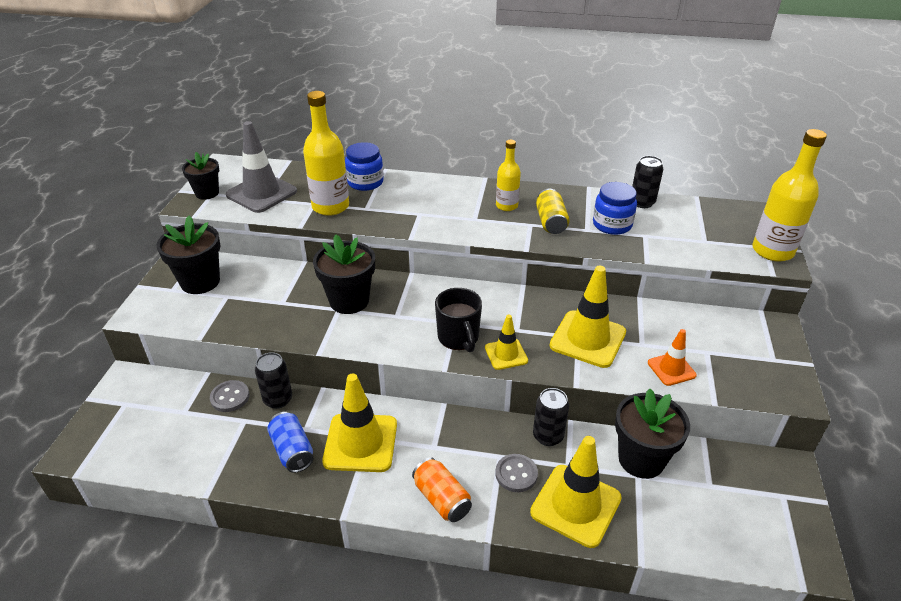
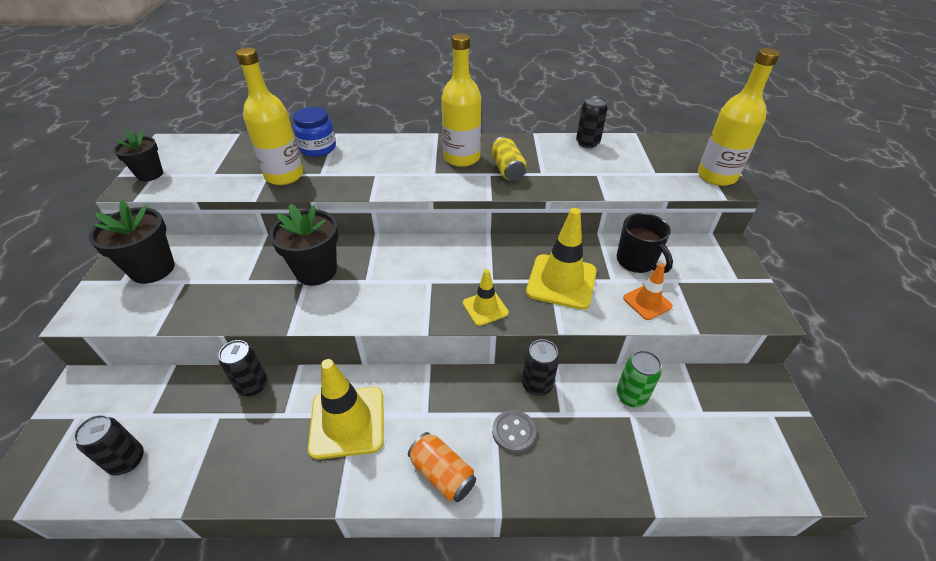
camera: 10 degrees left, 5 degrees up
grey button [210,380,250,412] -> none
grey traffic cone [226,121,297,213] -> none
blue can [267,412,314,473] -> none
black mug [435,288,482,353] -> black mug moved to [617,213,673,273]
yellow bottle [496,140,521,211] -> yellow bottle [441,33,481,167], size x1.67
yellow traffic cone [530,436,622,548] -> none
blue jar [593,182,637,235] -> none
black flower pot [615,389,690,479] -> green can [616,350,662,407]
none -> black can [74,415,144,475]

